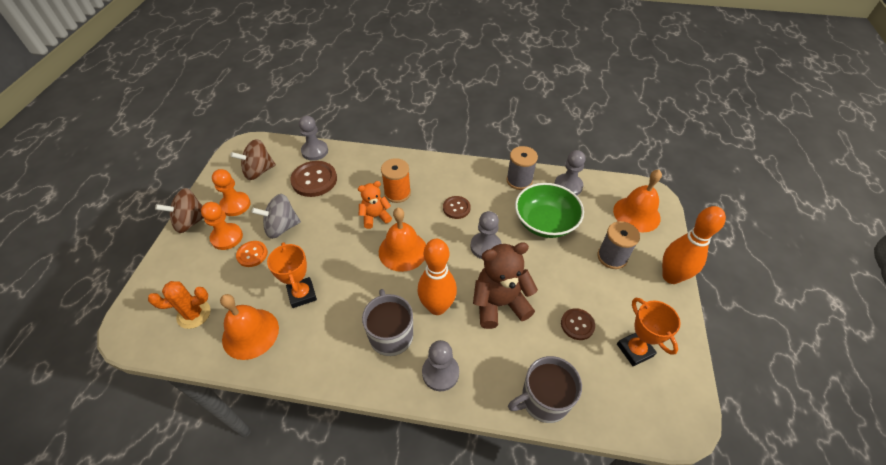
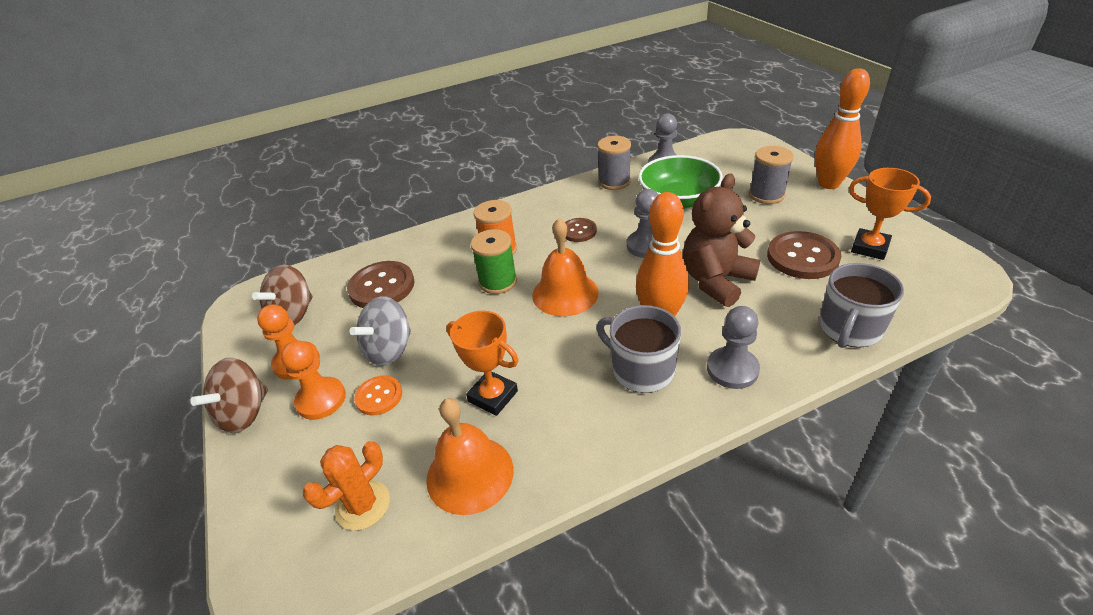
camera: 30 degrees left, 10 degrees down
grey pawn [299,115,328,161] -> none
orange teddy bear [358,181,392,229] -> green spool [471,229,517,294]
brown button [561,308,595,340] -> brown button [767,231,841,279], size x1.71
orange bell [613,170,662,232] -> none

